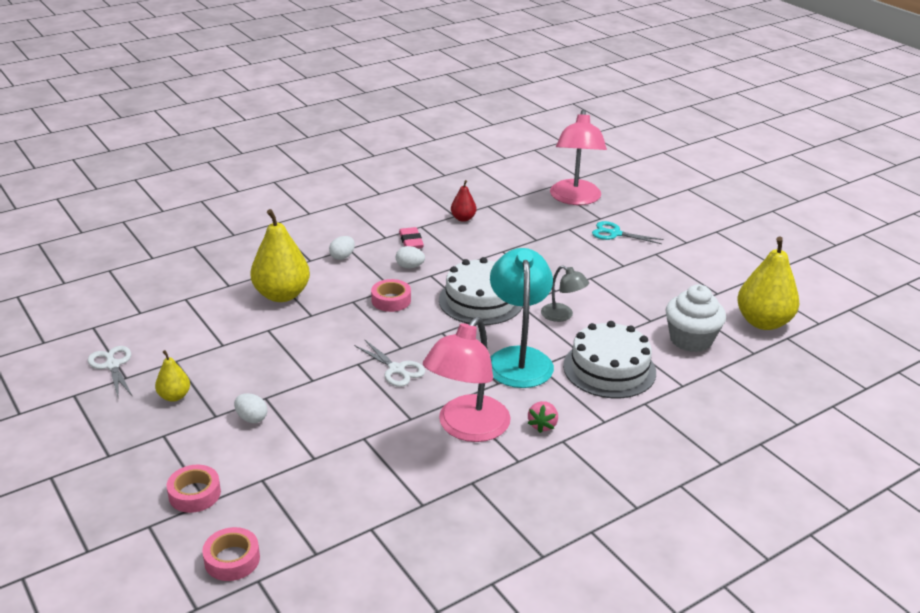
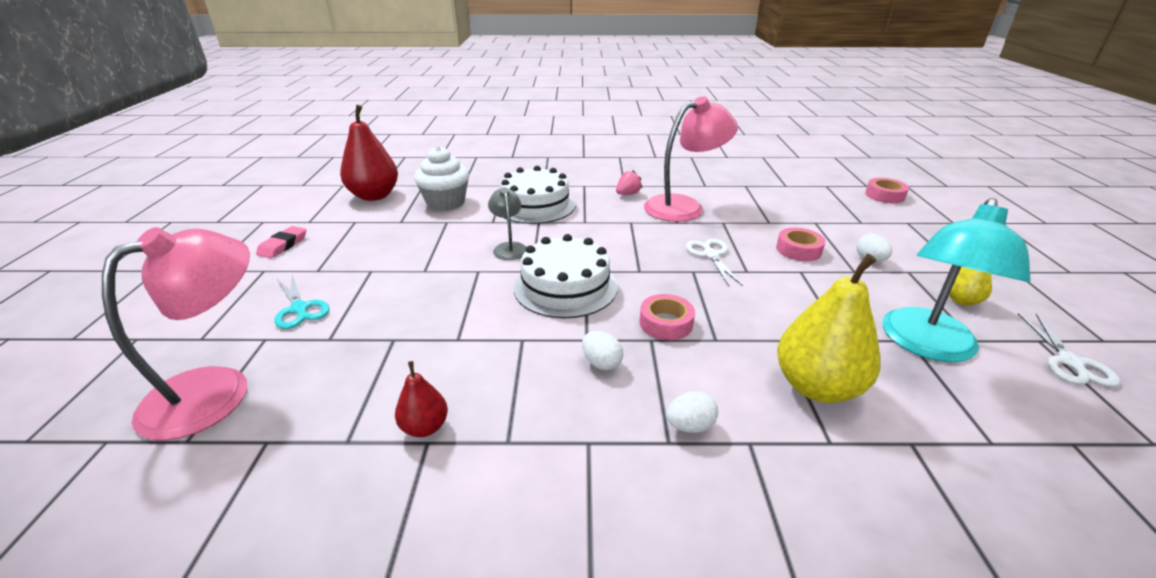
camera: 145 degrees left, 0 degrees up
pink tape [167,465,221,513] -> pink tape moved to [776,228,826,261]
pink eraser [399,227,424,248] -> pink eraser moved to [256,226,306,258]
turquoise lamp [490,248,554,388] -> turquoise lamp moved to [882,198,1031,363]
yellow pear [737,236,799,330] -> red pear [340,105,398,201]

